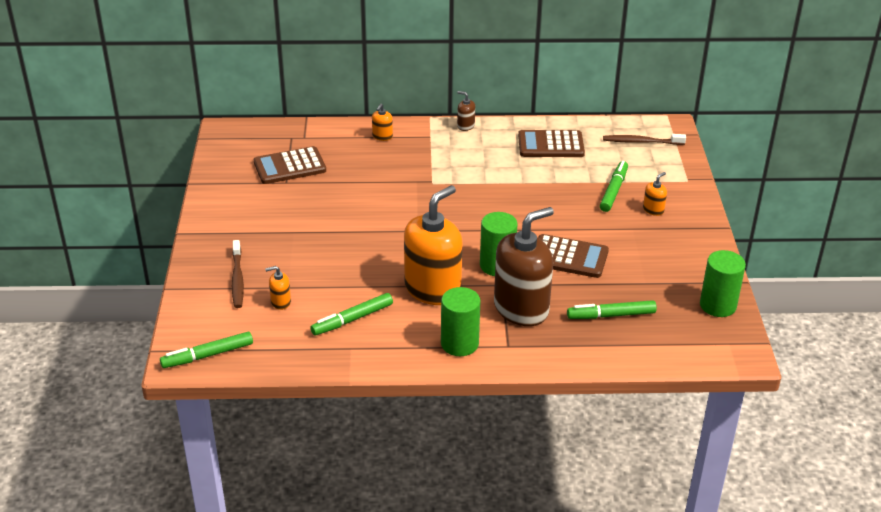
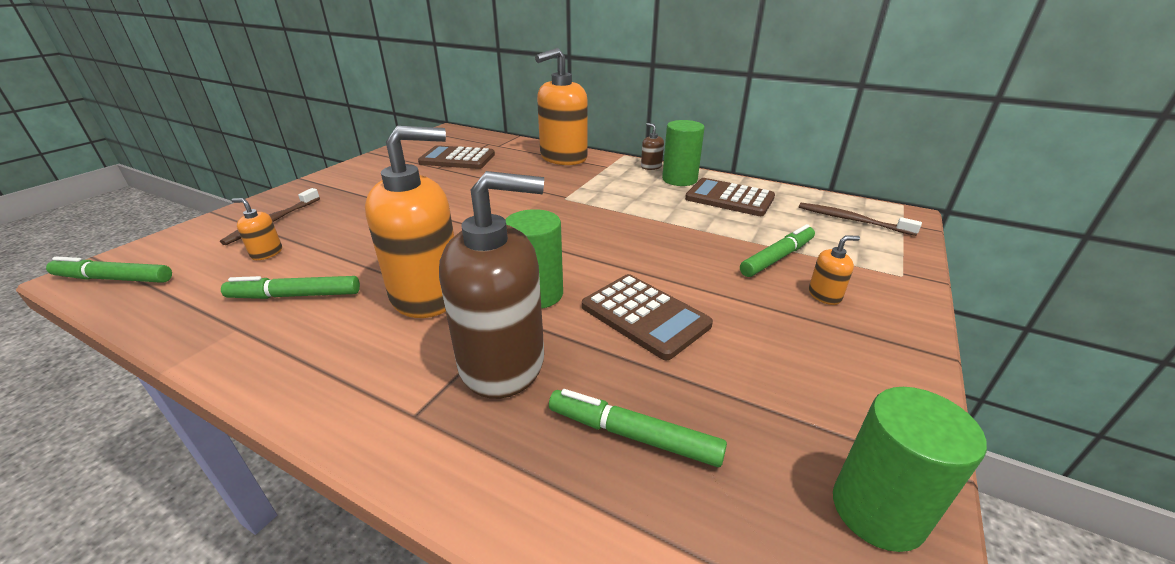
camera: 30 degrees right, 5 degrees down
orange soap dispenser [372,104,393,141] -> orange soap dispenser [535,48,588,165], size x2.48
green cylinder [441,287,481,356] -> green cylinder moved to [662,120,705,186]

